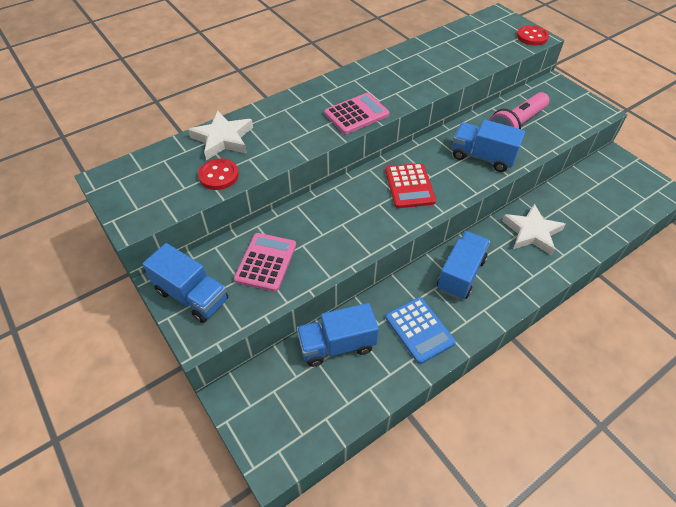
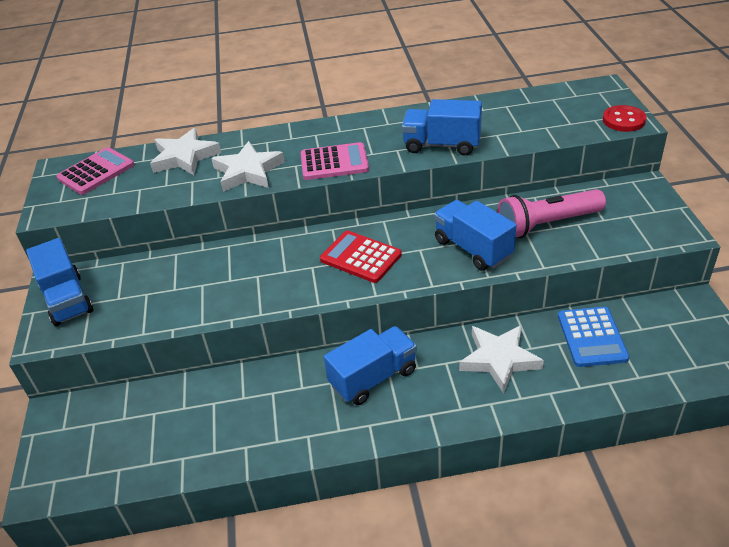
camera: 30 degrees right, 10 degrees down
red button [198,158,239,190] -> none
pink calculator [234,233,296,292] -> pink calculator moved to [56,147,134,195]
blue truck [297,303,379,367] -> blue truck moved to [402,99,482,156]
red calculator [385,163,436,208] -> red calculator turned 105 degrees clockwise [320,231,402,283]
blue calculator [385,297,456,364] -> blue calculator moved to [558,307,629,367]
none -> white star [211,141,285,192]

